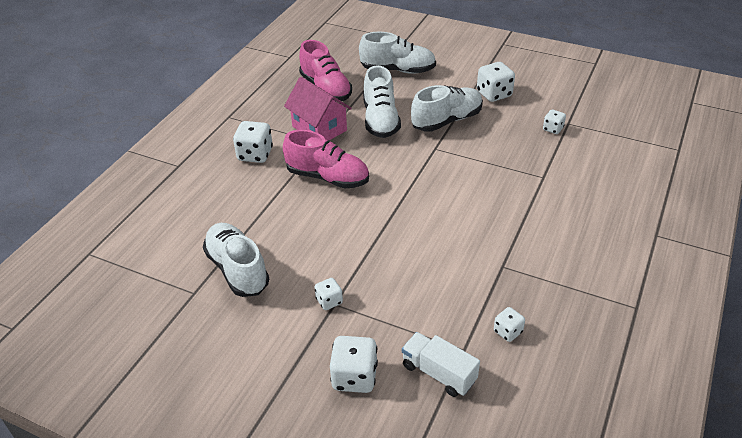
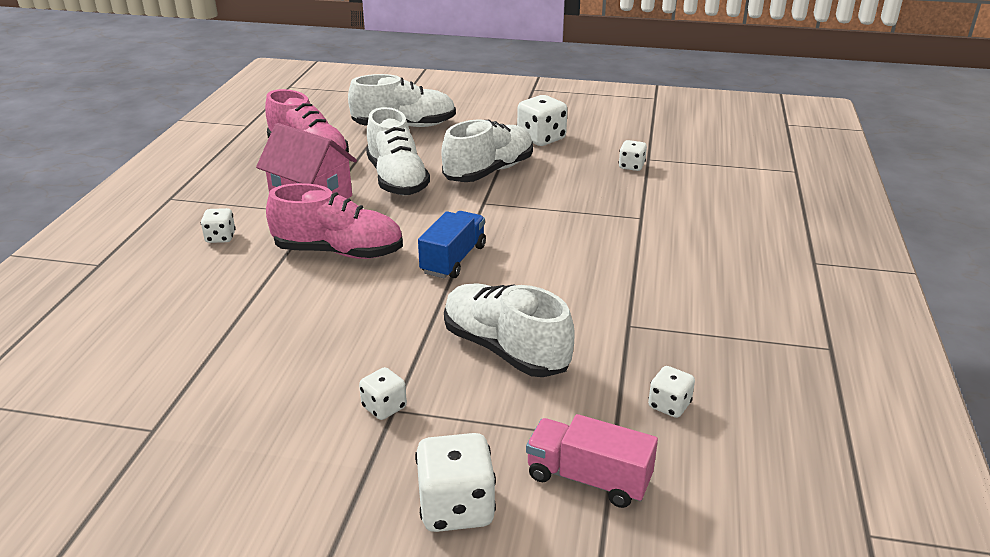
camera: 15 degrees left, 10 degrees down
white shoe [203,223,269,297] -> white shoe moved to [444,283,575,377]
white dice [233,121,273,163] -> white dice [201,208,236,243], size x0.58
white truck [402,332,480,397] -> pink truck [526,414,658,508]
none -> blue truck [418,211,486,278]

